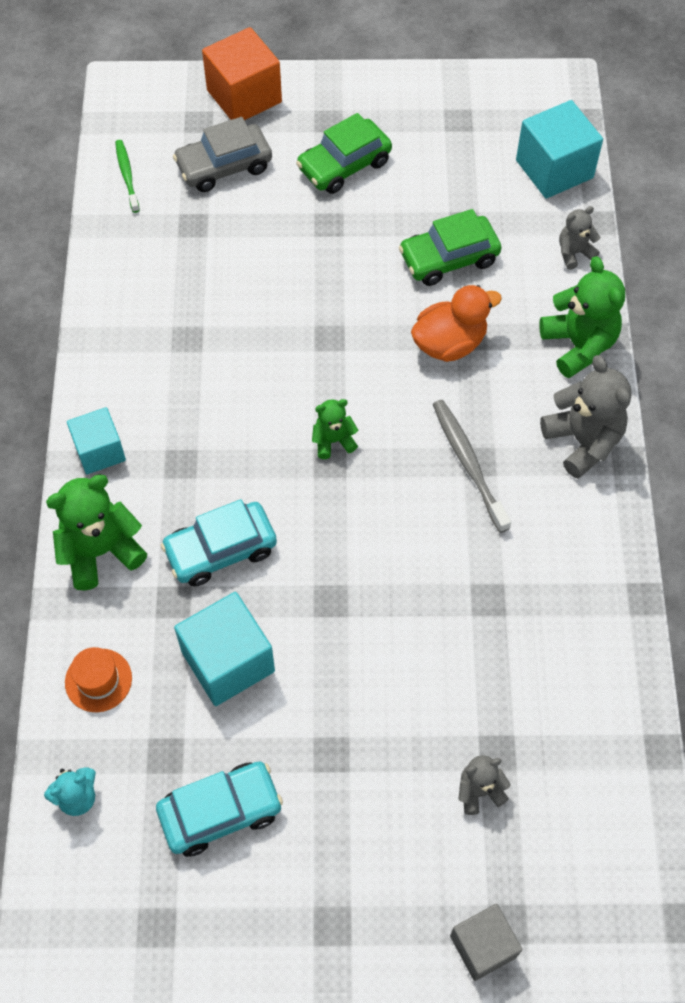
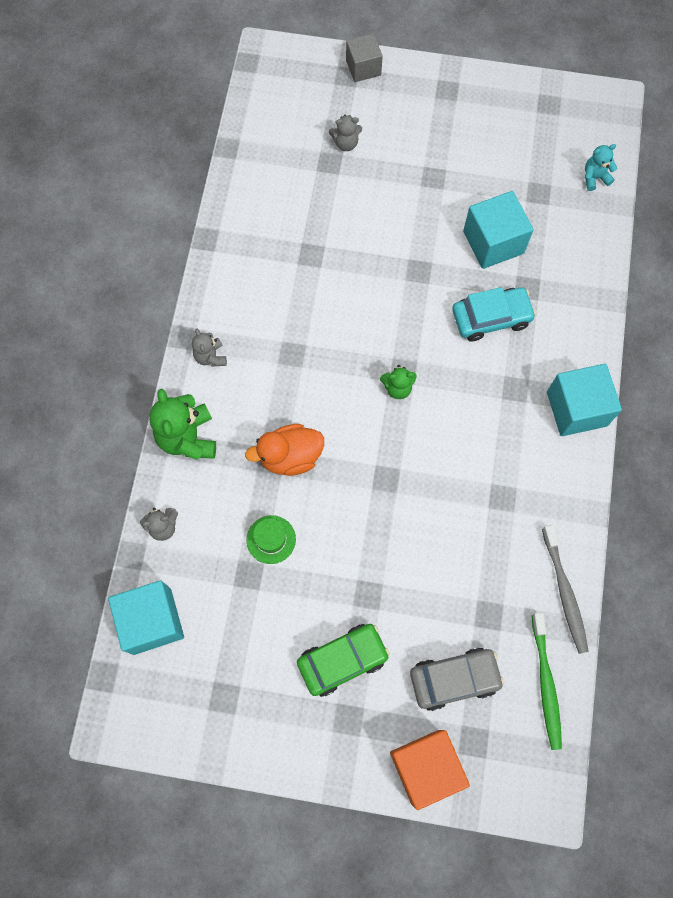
camera: 170 degrees left, 10 degrees up
green teddy bear [46,475,147,591] -> none
orange hat [65,647,132,712] -> none
turquoise cube [67,407,126,474] -> turquoise cube [547,364,622,436], size x1.54
green toothbrush [115,140,140,213] -> green toothbrush [532,612,562,750], size x1.51
turquoise car [156,761,283,857] -> none
green car [399,209,502,286] -> green hat [246,515,296,564]
grey toothbrush [433,400,511,533] -> grey toothbrush moved to [542,525,589,654]
grey teddy bear [540,355,632,479] -> grey teddy bear [192,329,227,367], size x0.55

